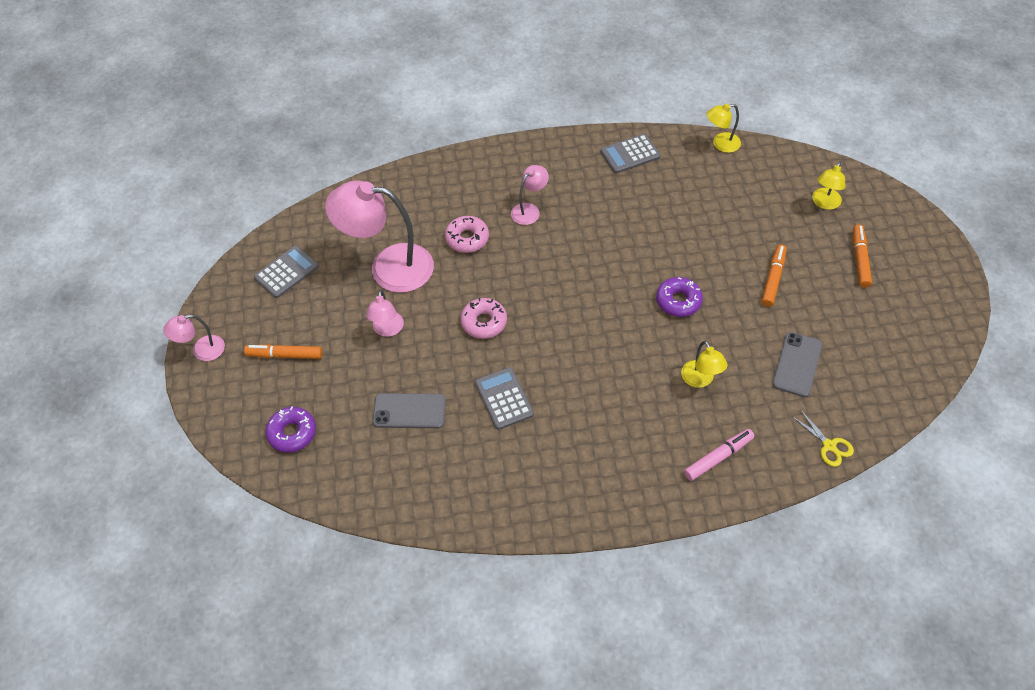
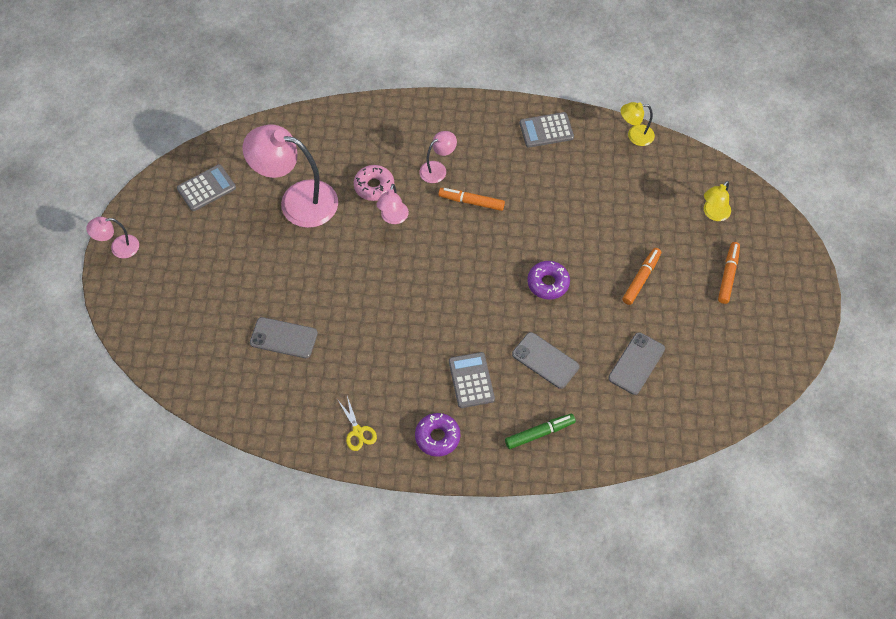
camera: 10 degrees right, 5 degrees up
orange marker [244,344,322,359] -> orange marker moved to [438,188,505,211]
purple donut [265,406,316,453] -> purple donut moved to [415,413,460,457]
pink lamp [366,290,404,337] -> pink lamp moved to [377,184,409,224]
pink donut [460,298,507,339] -> none
grey calculator [475,367,534,430] -> grey calculator moved to [449,352,495,408]
yellow lamp [681,341,728,388] -> grey phone [512,332,580,389]
pink marker [684,429,754,481] -> green marker [505,414,576,449]
yellow scissors [792,409,854,467] -> yellow scissors moved to [337,396,377,451]

